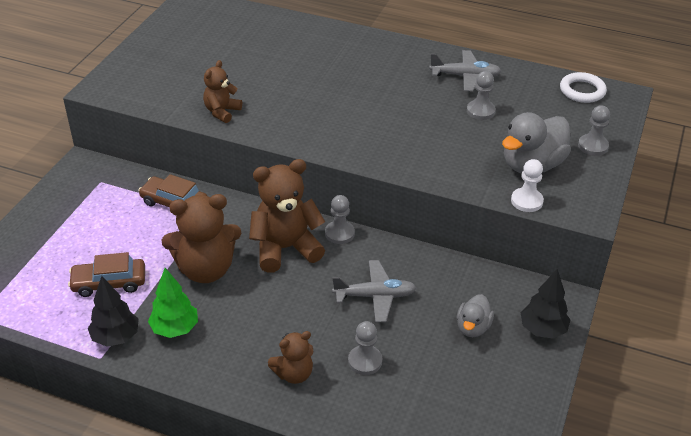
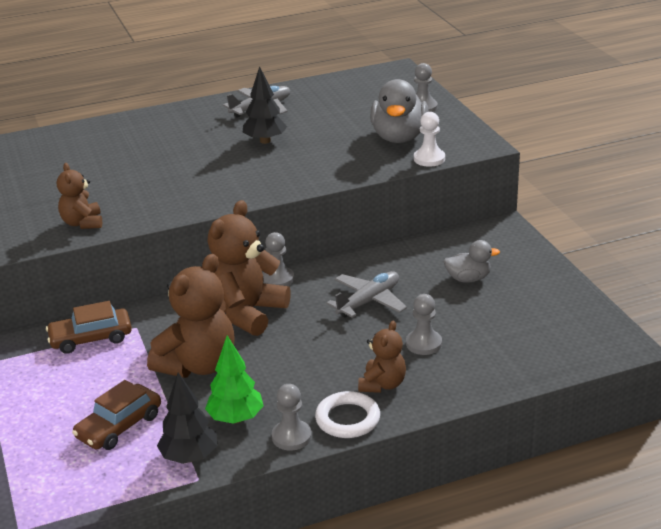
camera: 40 degrees left, 10 degrees down
grey duck [457,294,494,337] -> grey duck turned 75 degrees counterclockwise [444,240,500,283]
grey pawn [467,71,496,120] -> grey pawn moved to [272,384,312,451]
black tree [521,269,570,339] -> black tree moved to [243,66,287,144]
white ring [560,72,607,103] -> white ring moved to [315,391,380,438]

